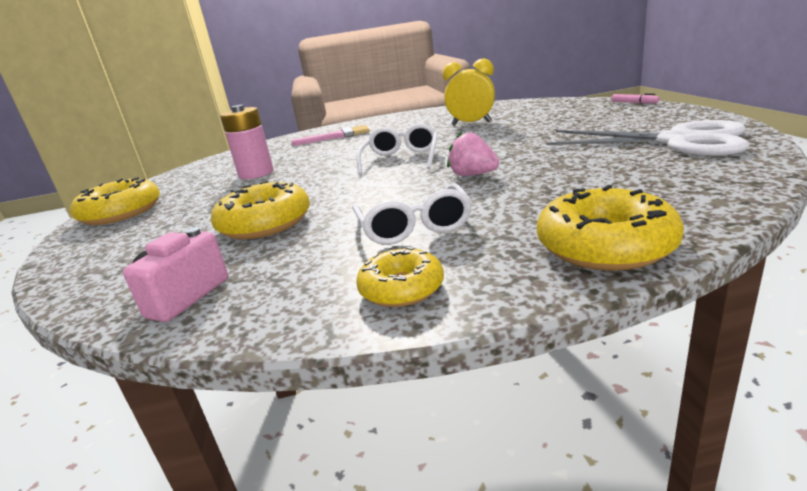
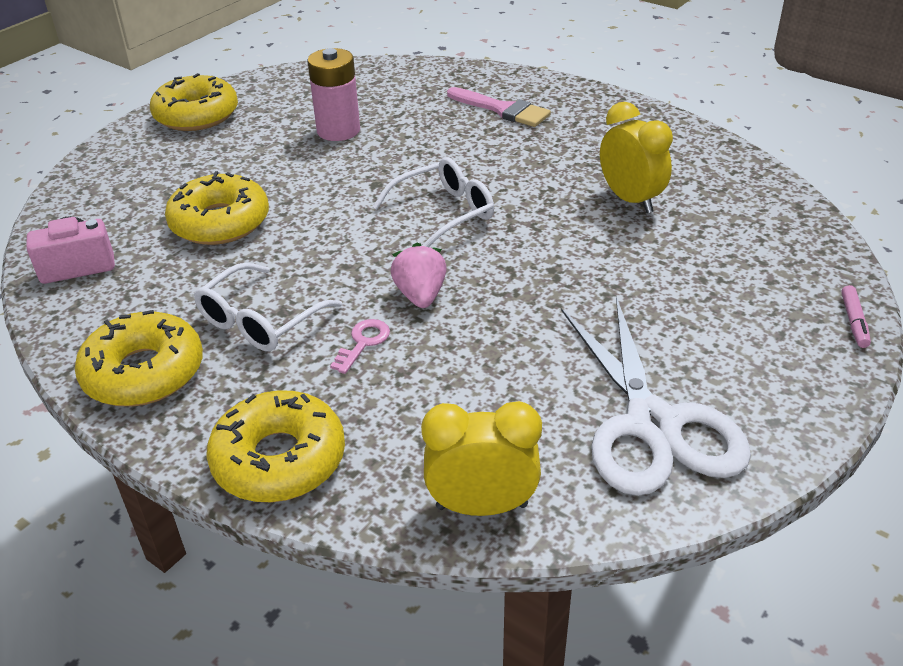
camera: 45 degrees right, 15 degrees up
yellow donut [356,247,444,307] -> yellow donut [75,310,203,406], size x1.59
none -> pink key [330,319,390,374]
none -> yellow clock [421,401,542,516]

